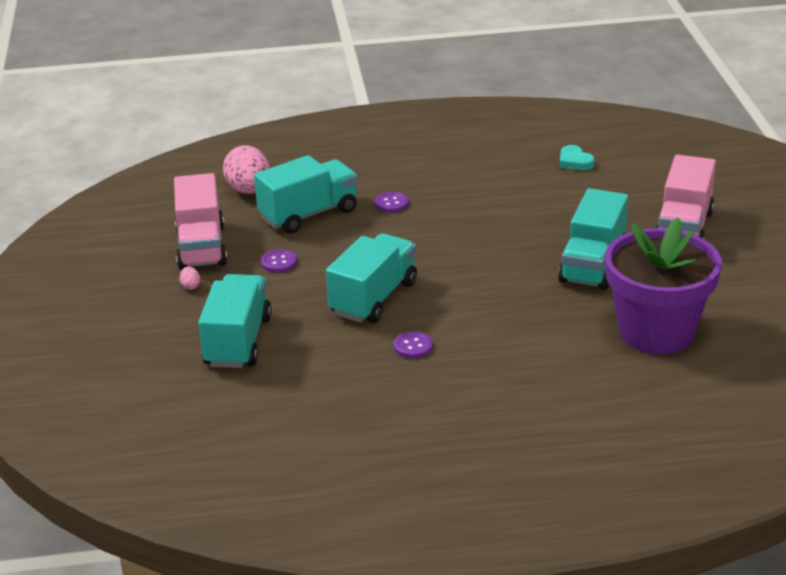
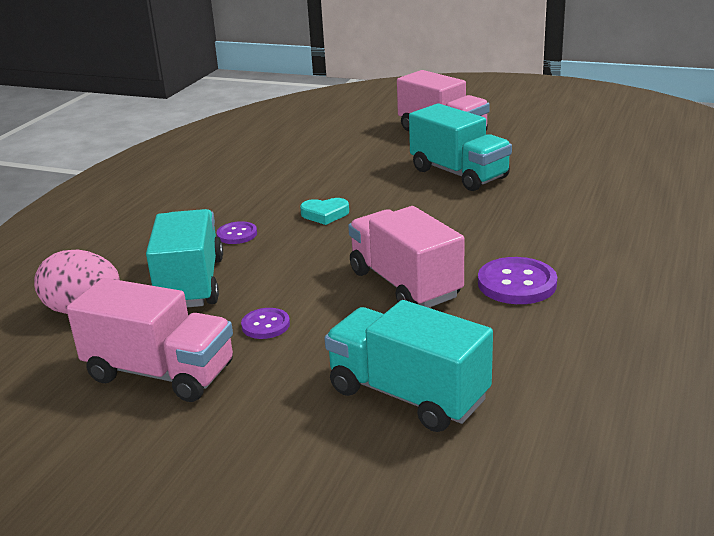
camera: 60 degrees left, 5 degrees down
pink egg [179,266,200,290] -> none
turquoise truck [326,233,417,323] -> pink truck [348,206,465,308]
purple button [394,331,433,358] -> purple button [478,257,557,304], size x1.70
turquoise heart [559,145,594,170] -> turquoise heart moved to [300,198,349,225]
purple flower pot [605,217,722,354] -> none

